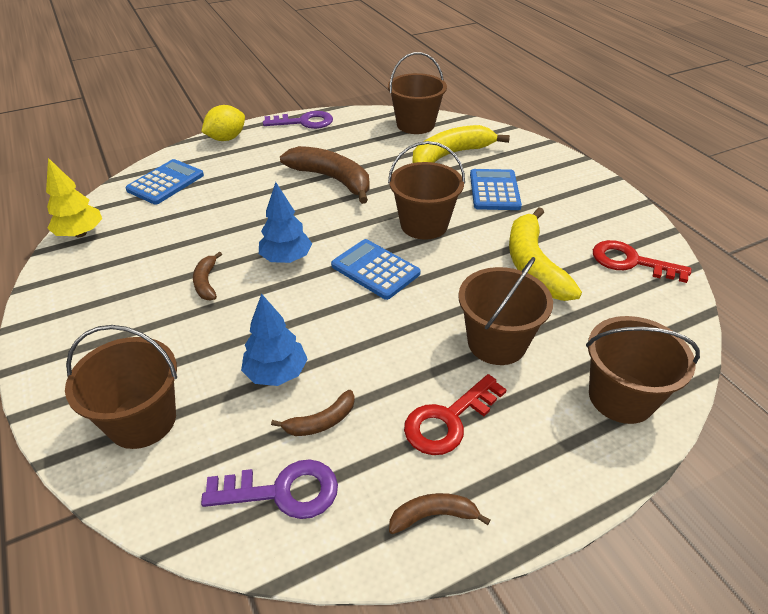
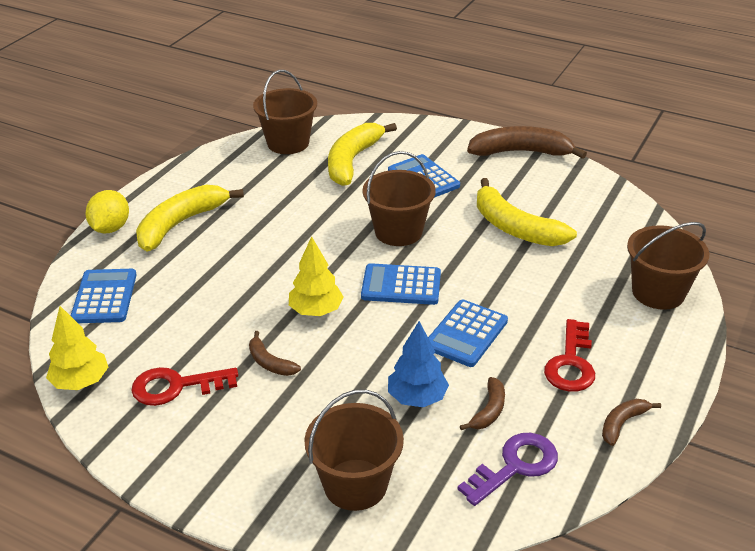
camera: 35 degrees left, 5 degrees down
blue tree [259,182,312,263] -> yellow tree [289,236,344,316]
purple key [263,111,333,129] -> none
brown banana [280,146,370,204] -> brown banana moved to [467,126,587,159]
brown bucket [458,257,553,365] -> none
red key [593,240,691,283] -> red key moved to [131,367,238,406]
none -> yellow banana [136,184,244,252]
none -> blue calculator [428,299,508,367]

